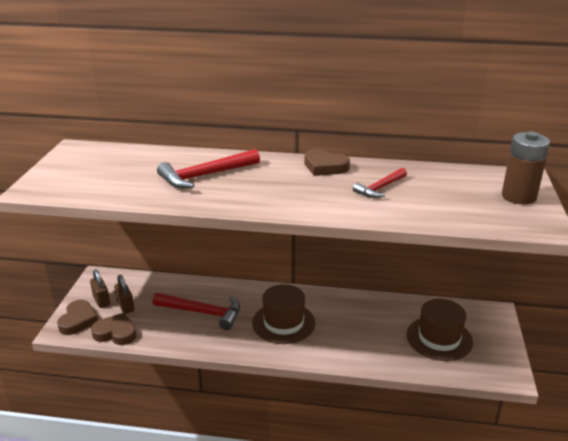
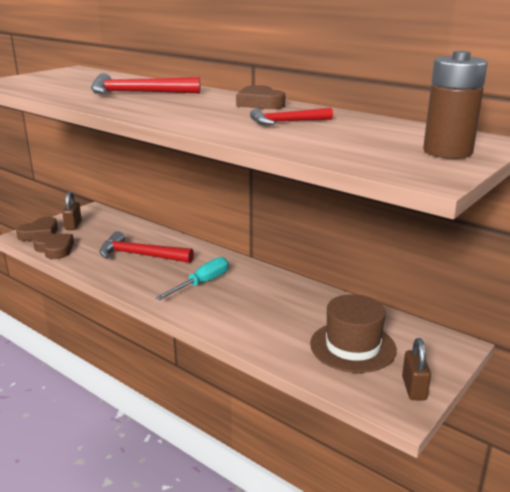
camera: 30 degrees right, 5 degrees down
brown padlock [114,275,134,314] -> brown padlock moved to [402,338,431,400]
red hammer [153,293,240,330] -> red hammer turned 150 degrees clockwise [99,231,194,263]
brown hat [252,284,315,344] -> turquoise screwdriver [155,257,229,300]

